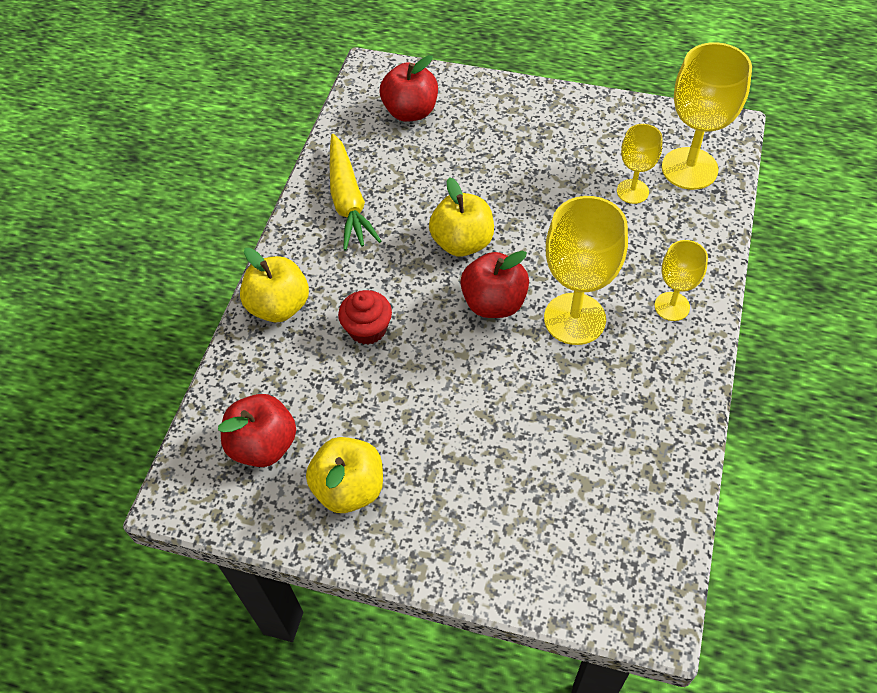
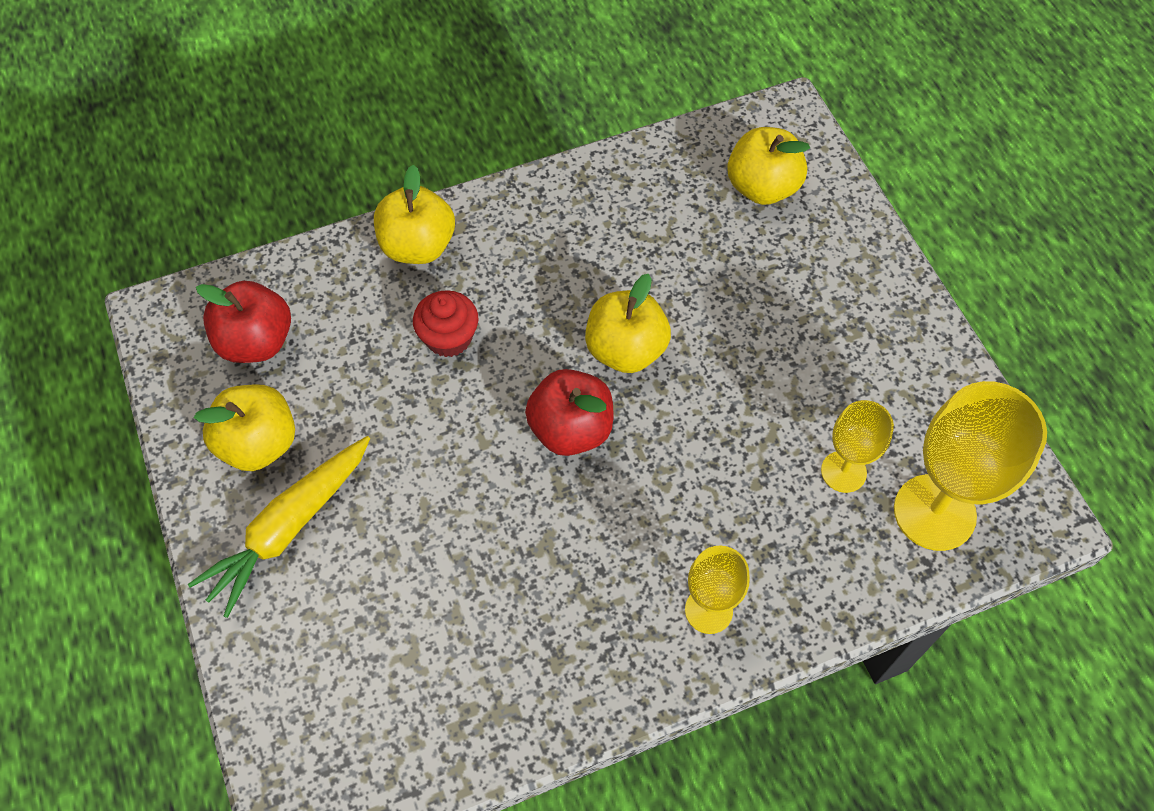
camera: 50 degrees right, 5 degrees up
yellow carrot [330,134,381,251] -> yellow carrot moved to [188,436,370,618]
red apple [380,55,438,122] -> yellow apple [727,127,810,205]
yellow goblet [544,196,628,345] -> none

